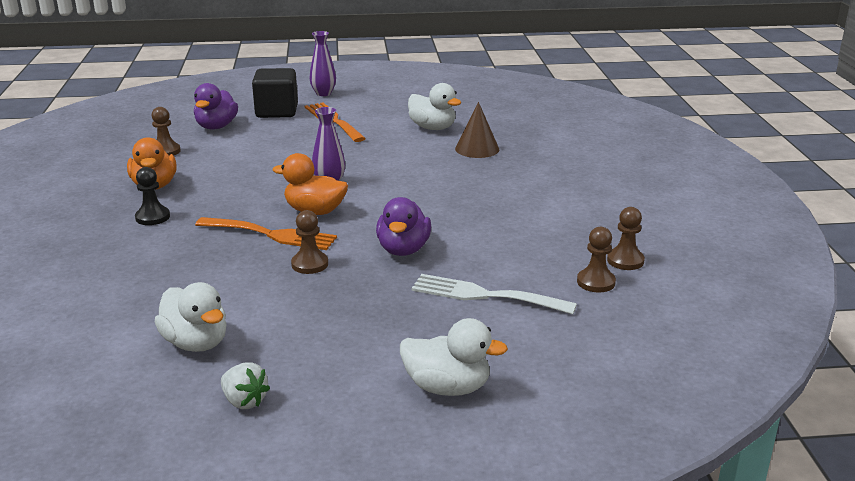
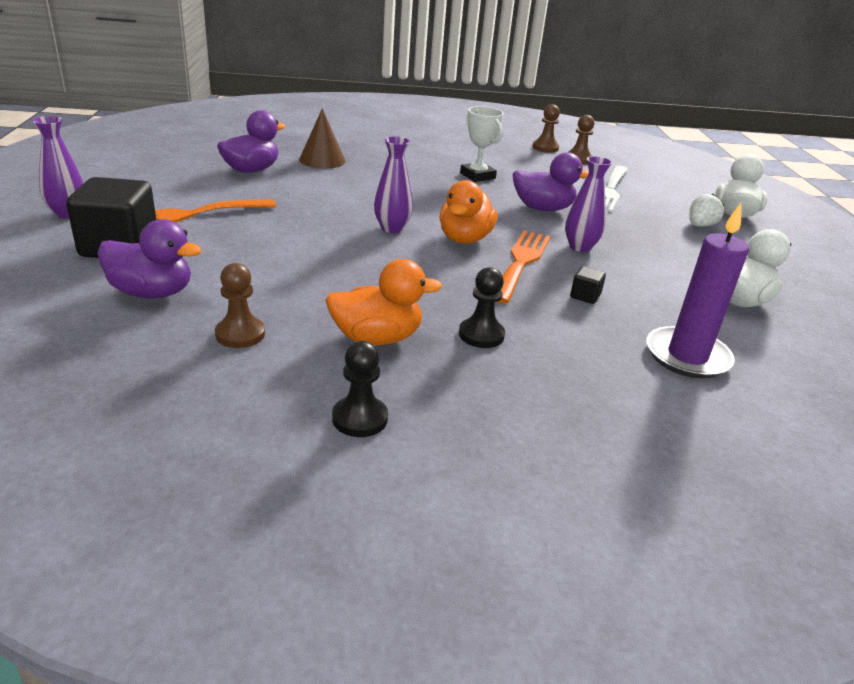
camera: 90 degrees left, 5 degrees up
white strawberry [221,362,270,409] -> white strawberry moved to [690,194,725,227]
brown pawn [291,210,328,274] -> purple vase [565,156,612,252]
white duck [408,83,461,130] -> purple duck [217,110,285,173]
none -> black pawn [332,341,388,437]
none -> white trophy [460,106,504,182]
none -> black cube [570,266,606,304]
none -> purple candle [647,203,749,379]

